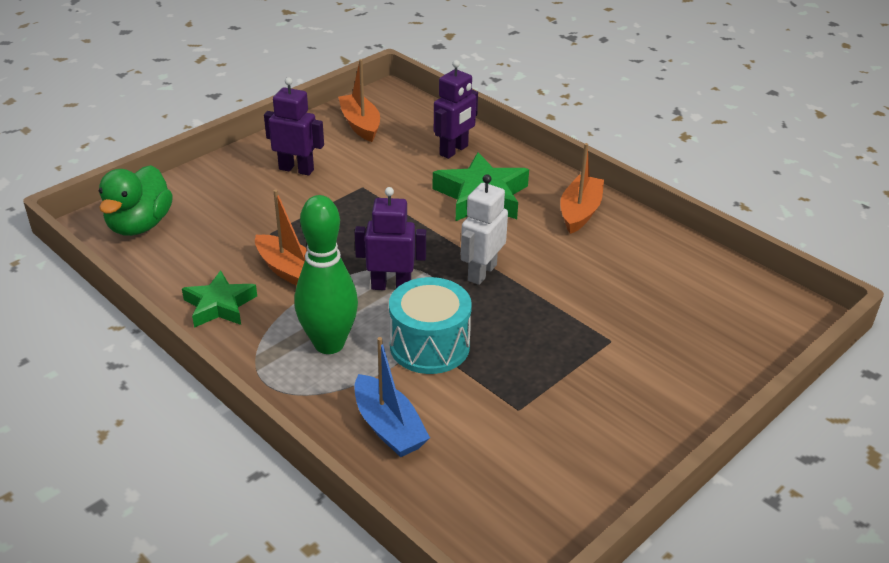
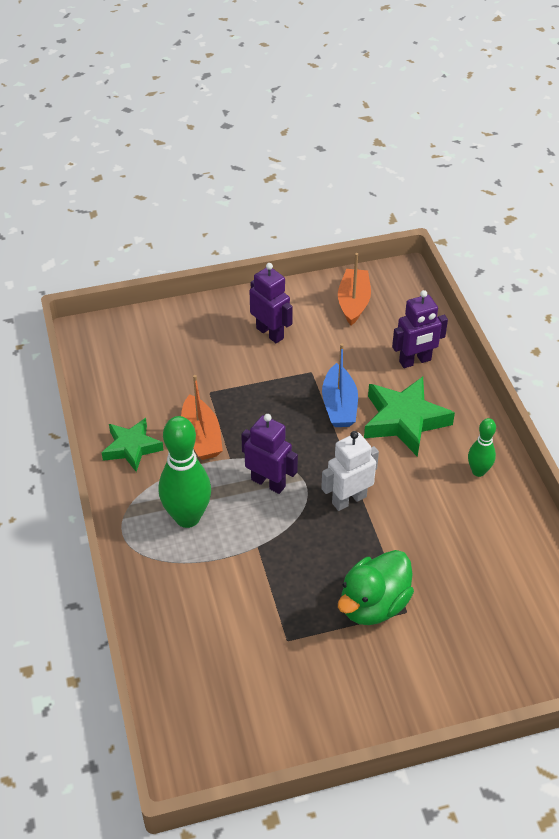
camera: 30 degrees right, 10 degrees up
green duck [99,165,173,236] -> green duck moved to [338,550,414,625]
blue boat [354,337,430,457] -> blue boat moved to [322,343,358,427]
turquoise drum [389,277,472,374] -> none
orange boat [560,143,604,234] -> green bowling pin [468,418,496,477]

